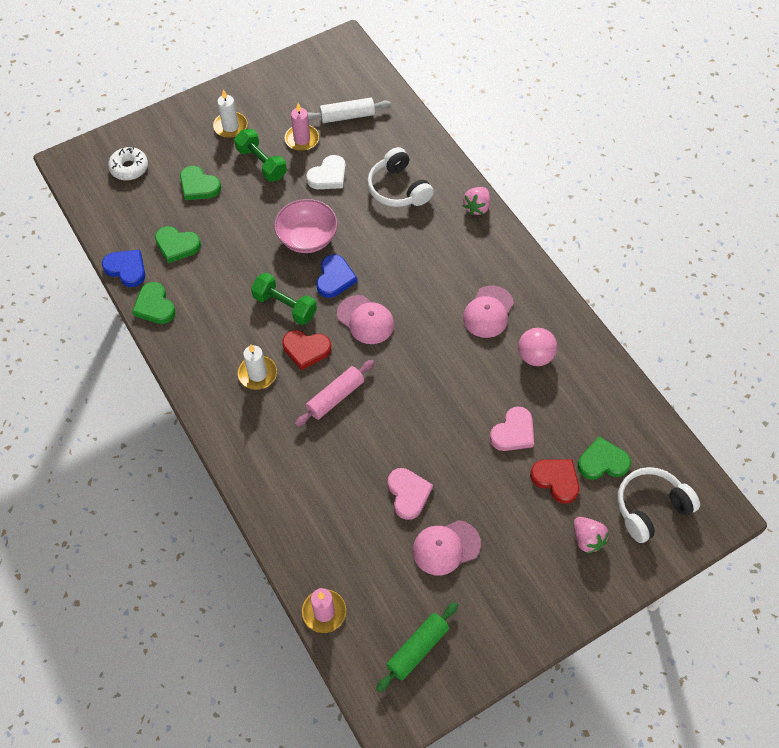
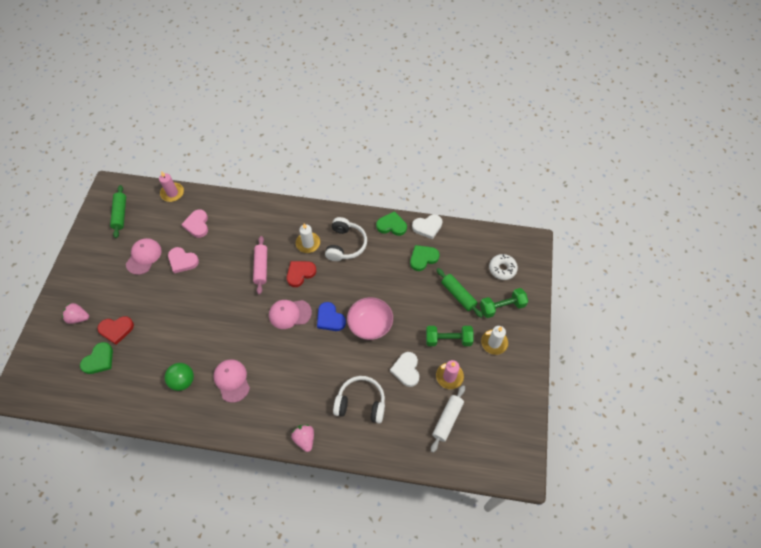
camera: 130 degrees right, 0 degrees up
blue heart [102,250,145,287] -> white heart [412,214,442,239]
green heart [180,166,221,200] -> green rolling pin [436,268,483,318]
green dumbbell [251,273,317,325] -> green dumbbell moved to [480,288,528,318]
pink heart [490,406,534,451] -> pink heart moved to [181,209,208,238]
pink ball [518,328,557,366] -> green ball [165,363,194,391]
white headphones [617,467,700,543] -> white headphones moved to [325,217,367,261]

